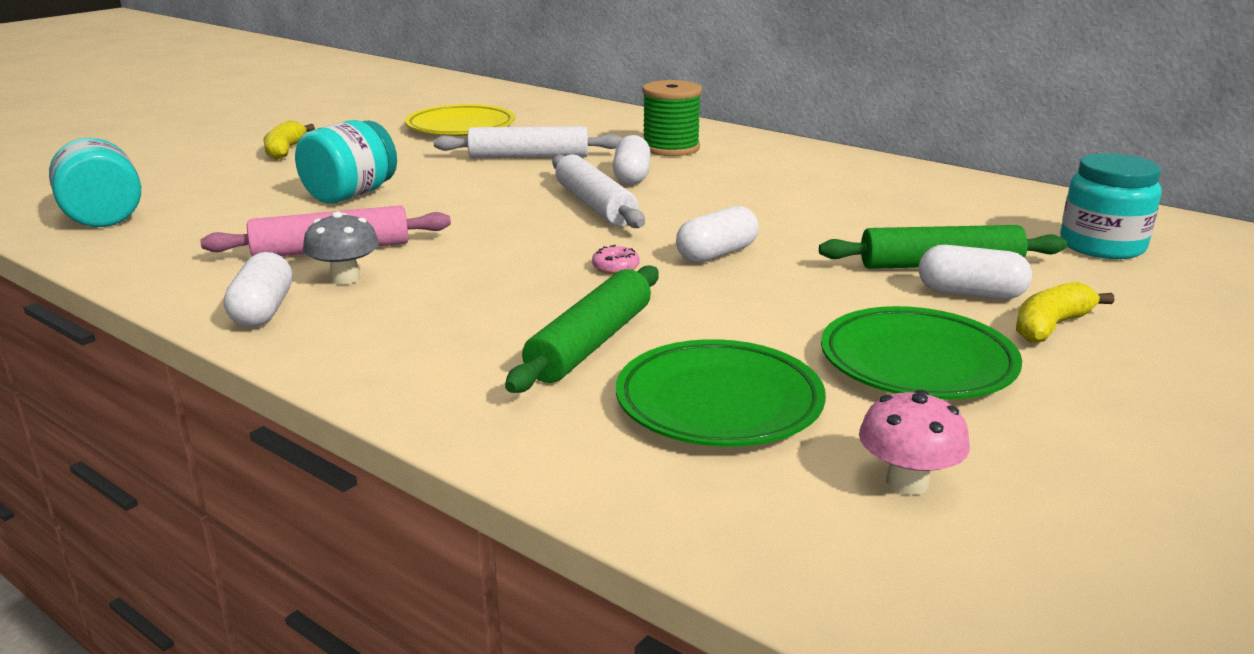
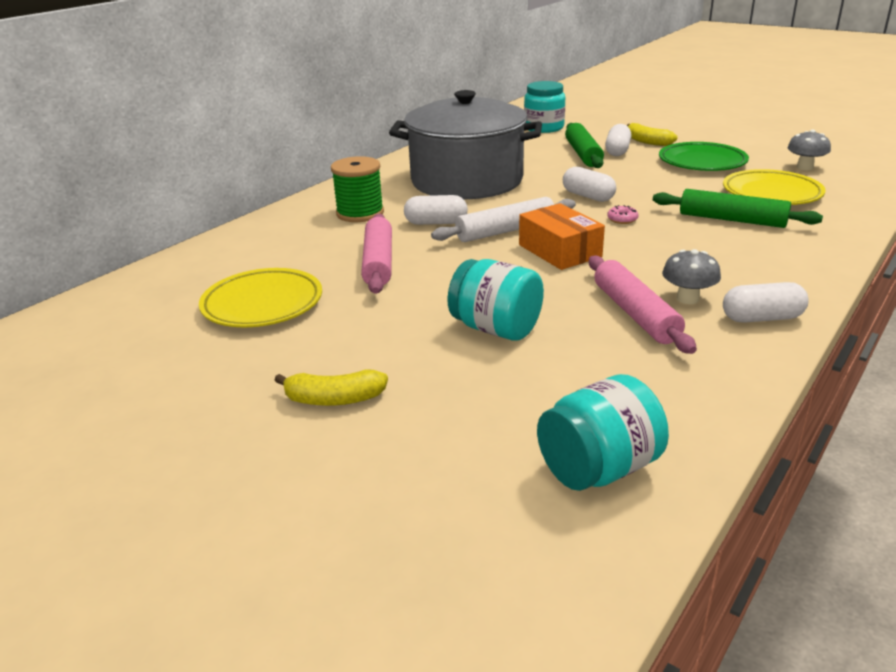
camera: 90 degrees left, 5 degrees up
white rolling pin [434,126,623,158] -> pink rolling pin [361,213,392,294]
green plate [616,339,826,447] -> yellow plate [723,169,826,205]
pink mushroom [859,390,970,495] -> grey mushroom [787,130,831,170]
none -> grey pot [389,90,542,199]
none -> orange box [519,203,605,270]

